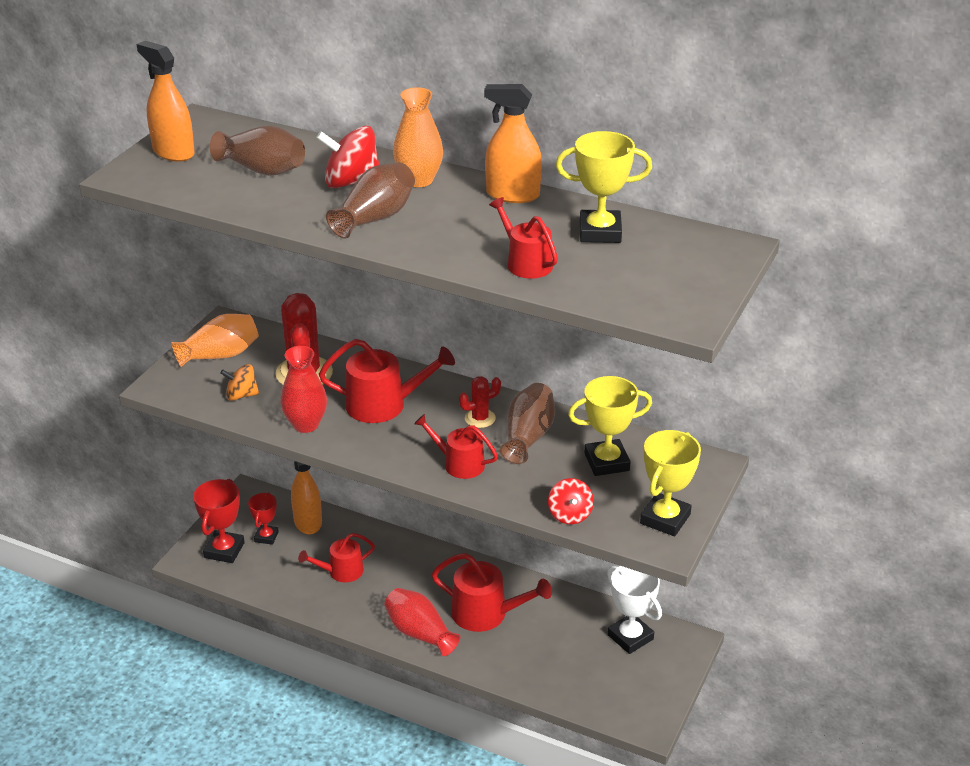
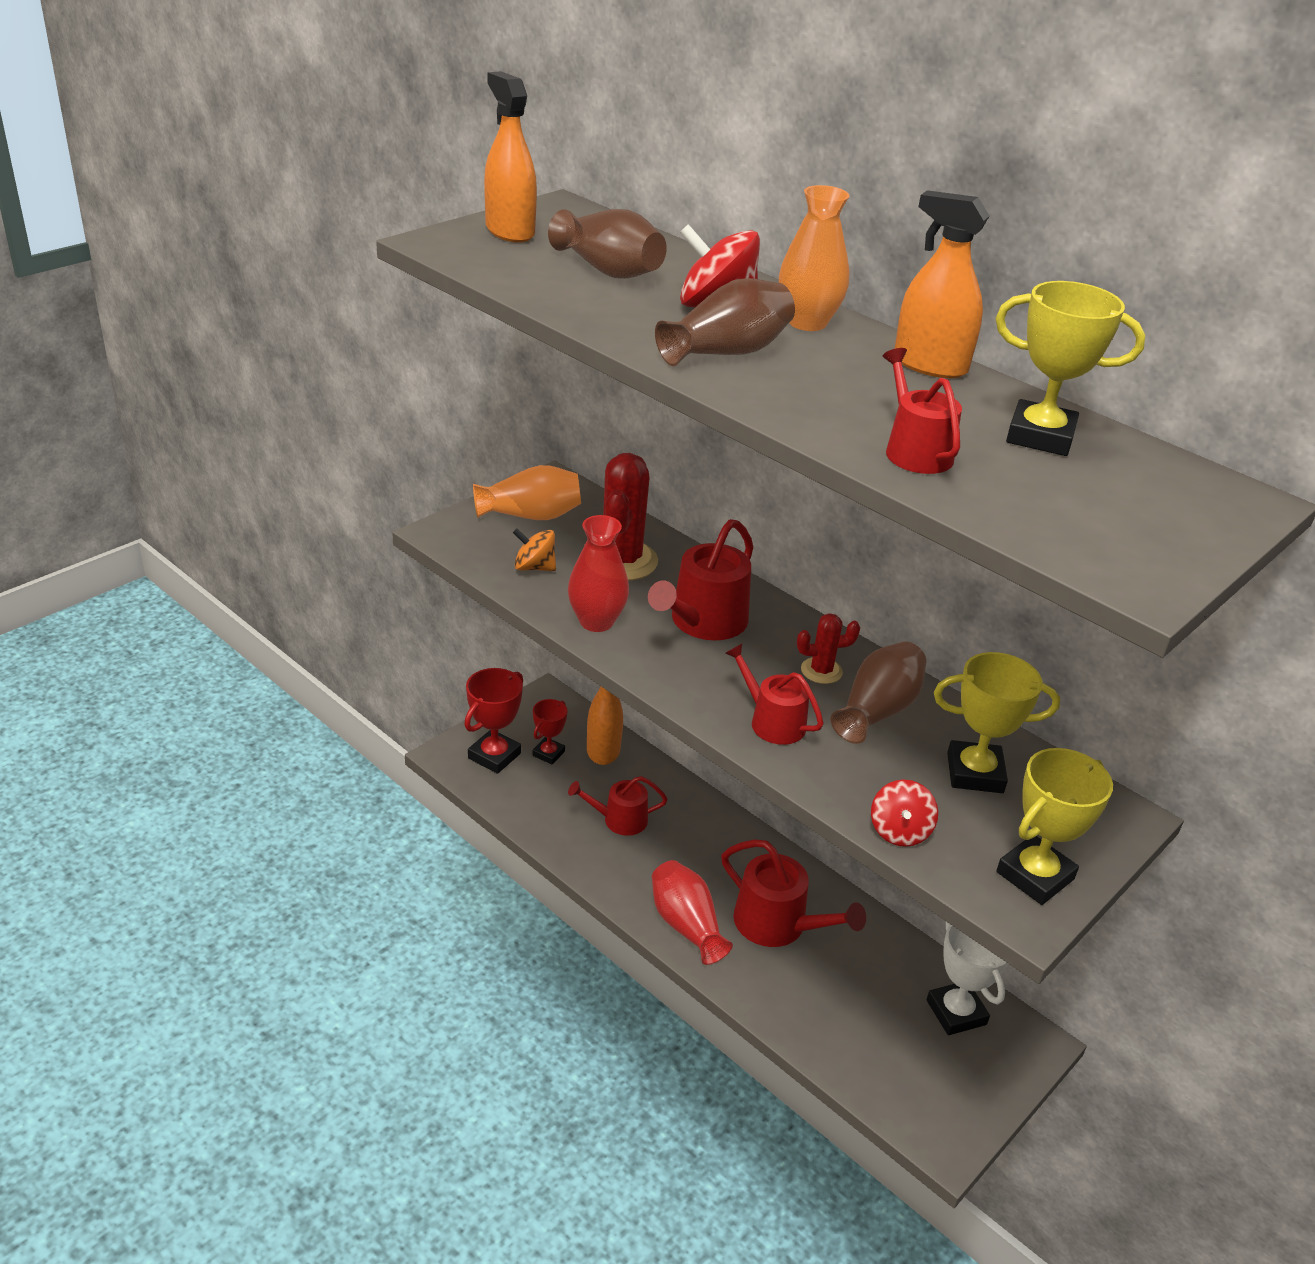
camera: 15 degrees right, 0 degrees up
red watering can [319,339,455,423] -> red watering can turned 105 degrees clockwise [648,519,753,640]

